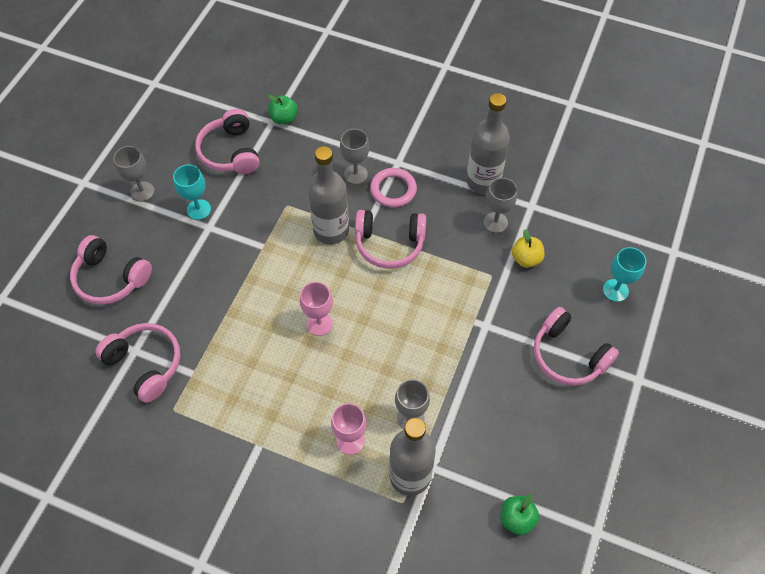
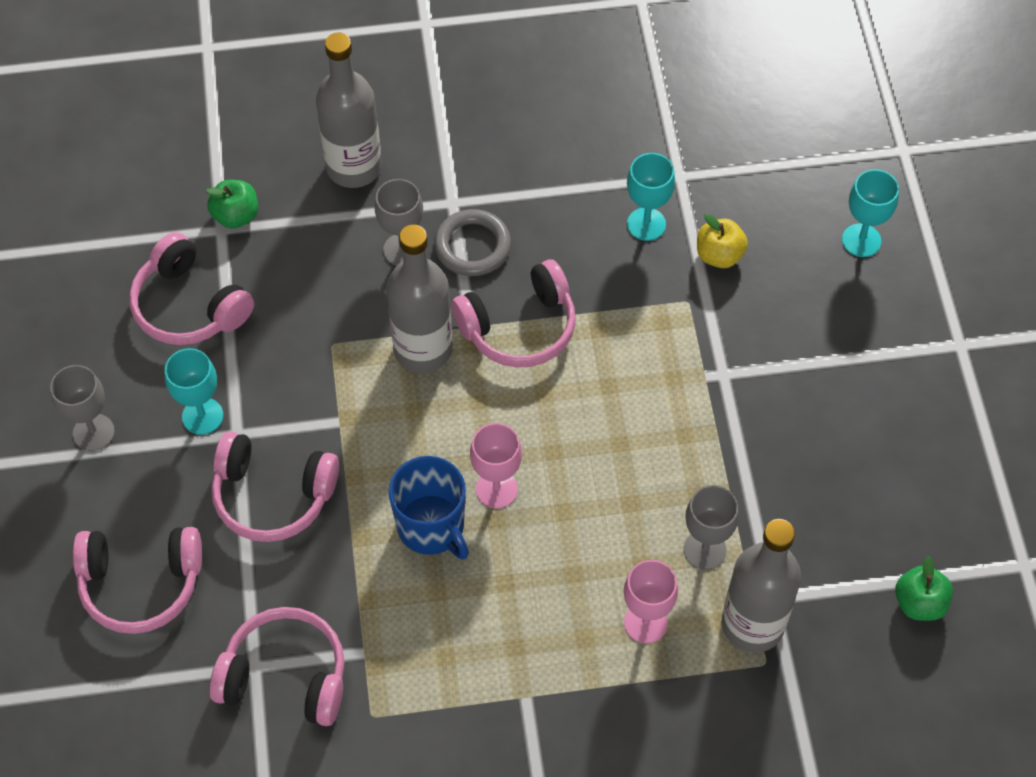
camera: 30 degrees left, 0 degrees up
pink ring [370,168,417,208] -> grey ring [434,209,511,276]
grey bottle [466,93,510,194] -> grey bottle moved to [316,32,382,188]
grey goblet [484,178,517,233] -> turquoise goblet [627,153,675,241]
pink headphones [534,307,619,386] -> pink headphones moved to [211,431,339,542]
none -> blue mug [389,456,469,560]

